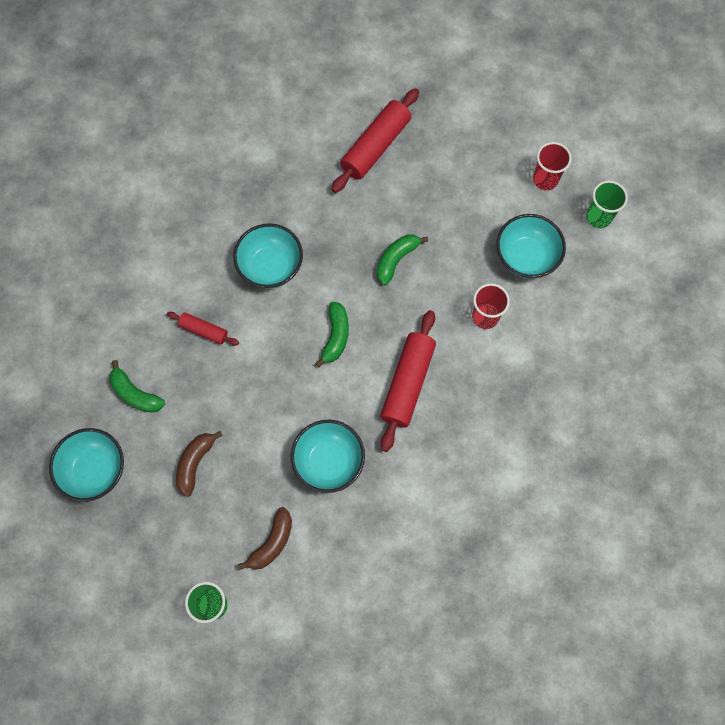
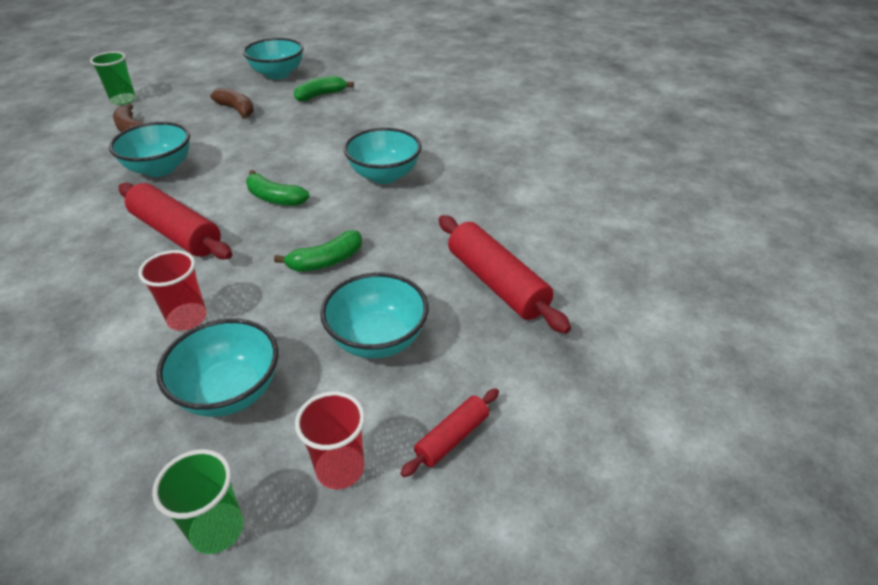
camera: 110 degrees right, 30 degrees down
red rolling pin [167,312,239,346] -> red rolling pin moved to [400,388,499,477]
green banana [377,234,428,286] -> green banana turned 90 degrees clockwise [274,230,362,272]
none -> turquoise bowl [320,272,429,358]

